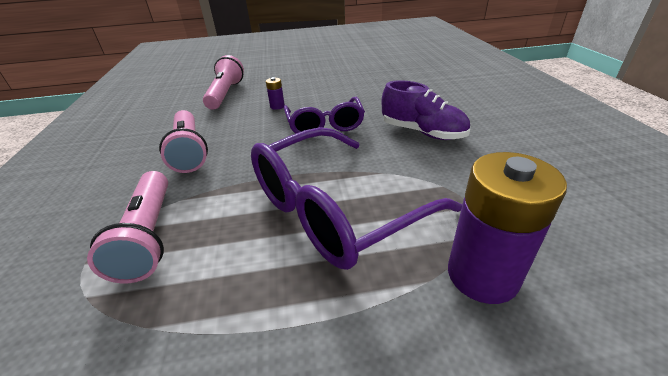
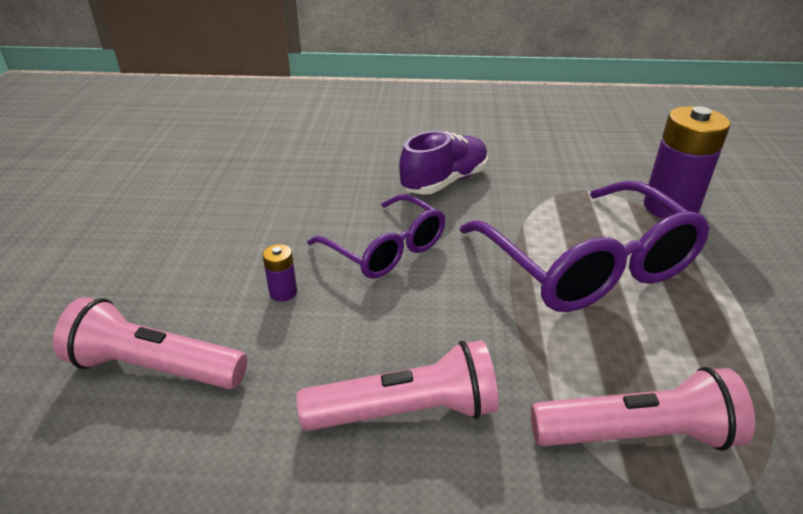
camera: 80 degrees left, 0 degrees up
purple glasses [284,97,365,133] -> purple glasses turned 45 degrees clockwise [307,194,446,279]

